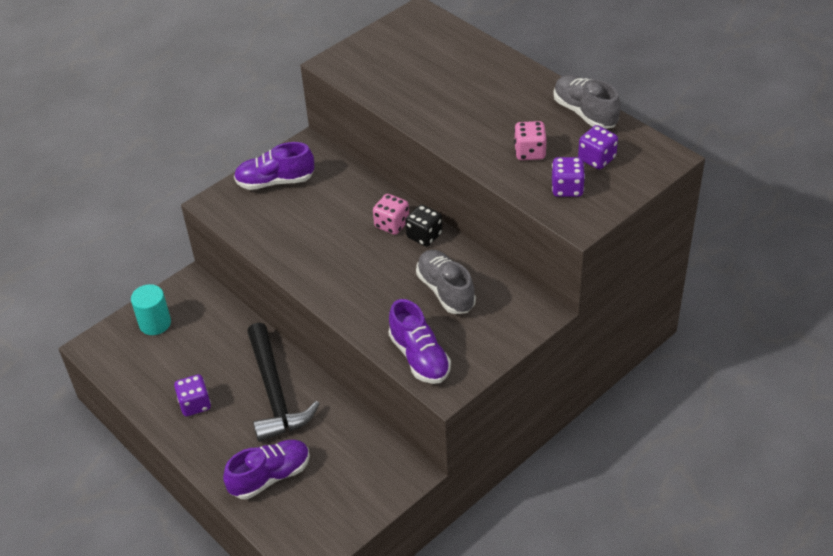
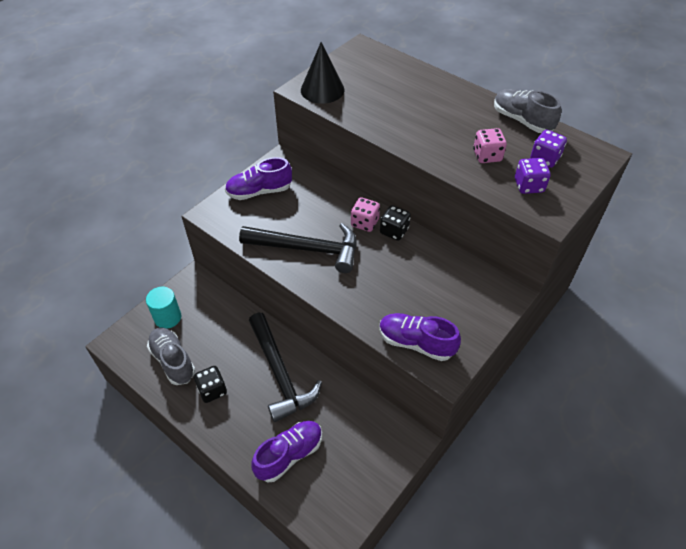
camera: 10 degrees left, 5 degrees up
purple dice [174,374,211,416] -> black dice [194,366,227,403]
purple shoe [389,299,451,384] -> purple shoe turned 150 degrees clockwise [379,313,461,361]
grey shoe [416,250,476,314] -> grey shoe moved to [147,328,195,385]
none -> black hammer [239,223,357,273]
none -> black cone [301,42,344,104]

